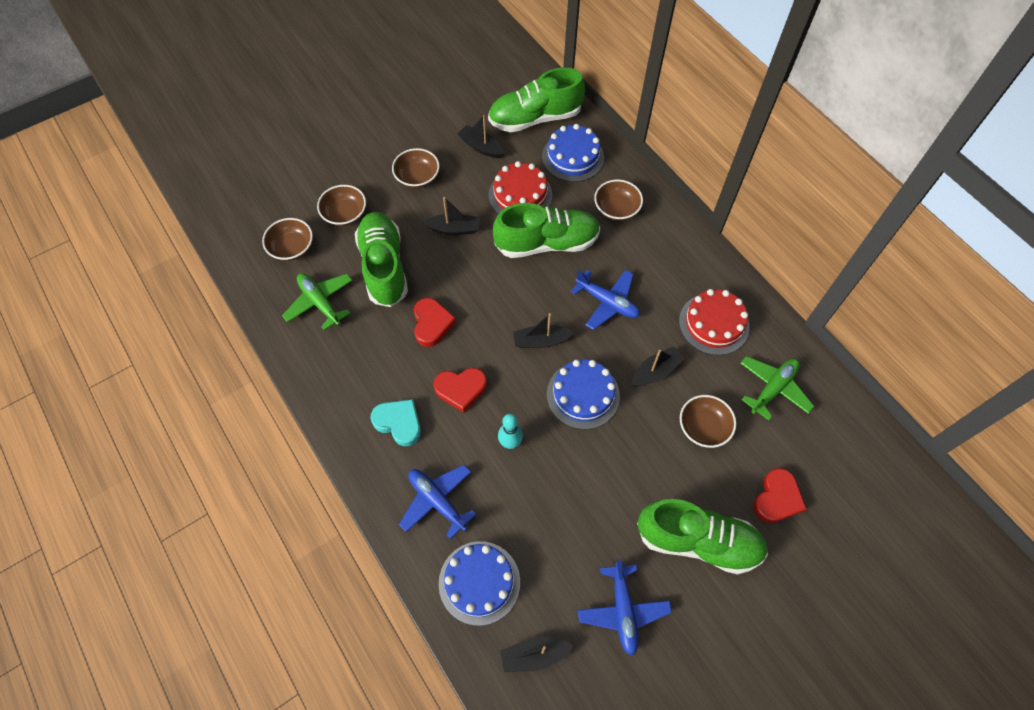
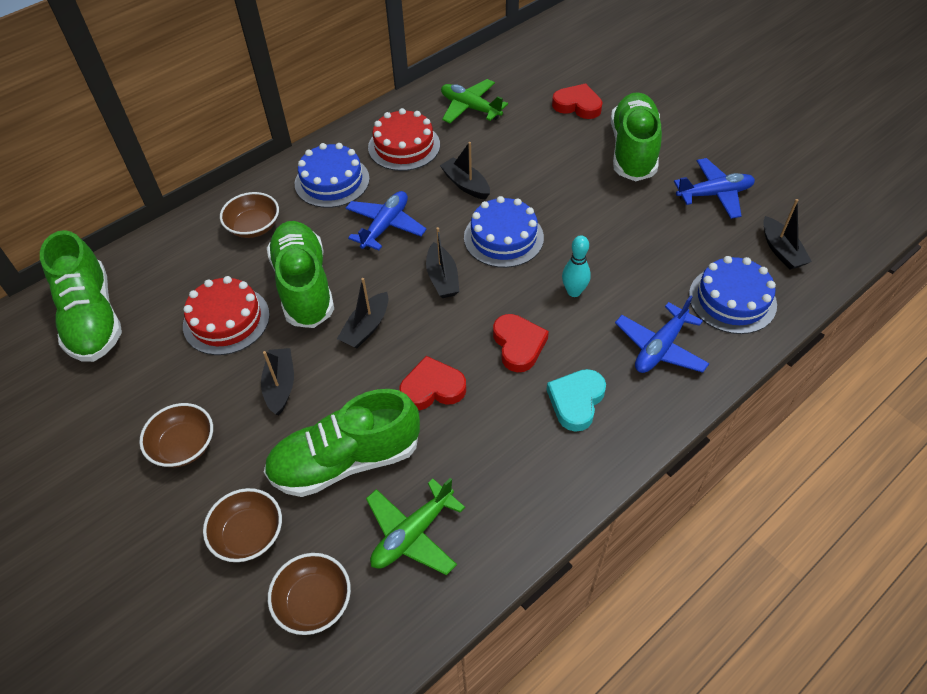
camera: 95 degrees left, 10 degrees down
black boat [458,115,504,158] -> black boat moved to [337,278,389,348]
blue cake [542,124,604,182] -> blue cake moved to [295,143,370,208]
brown bowl [680,395,736,448] -> none

